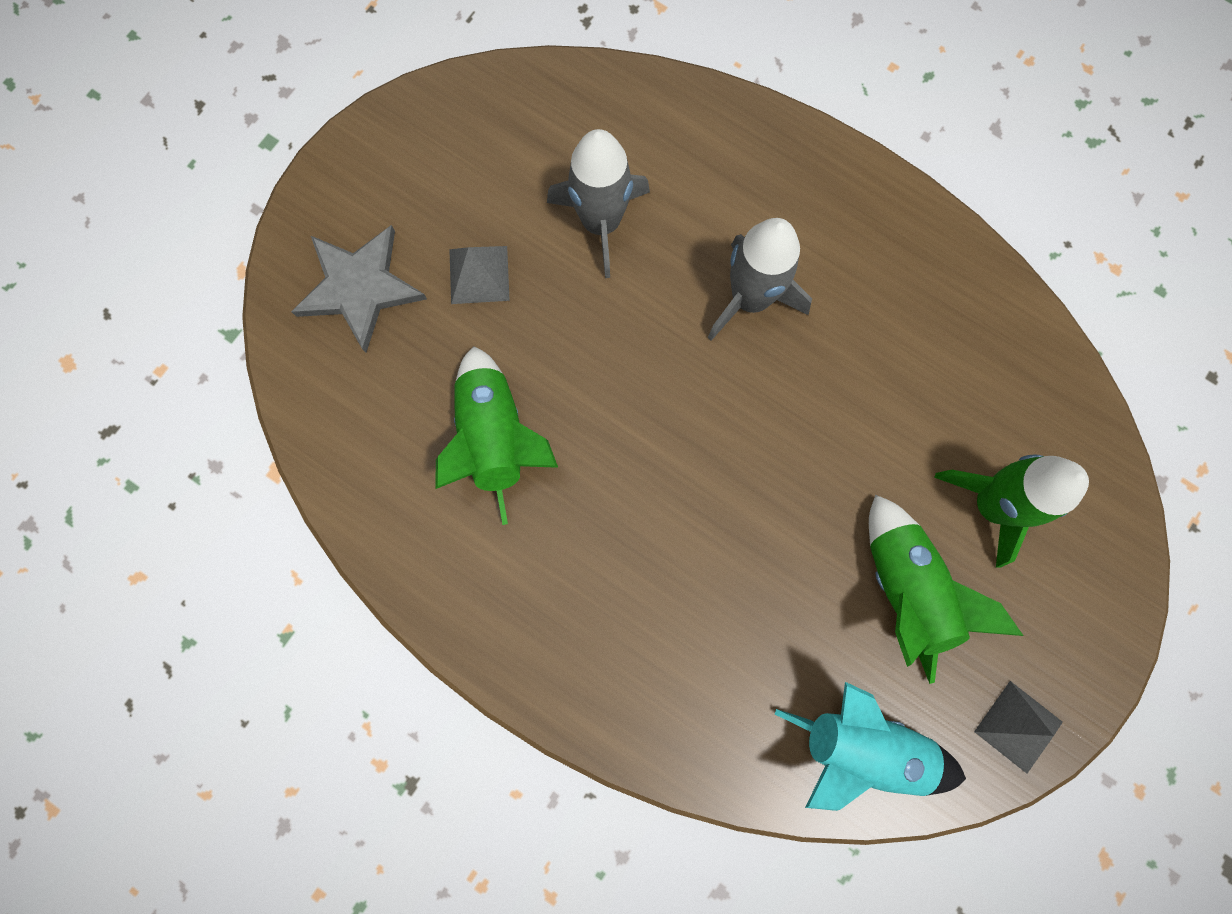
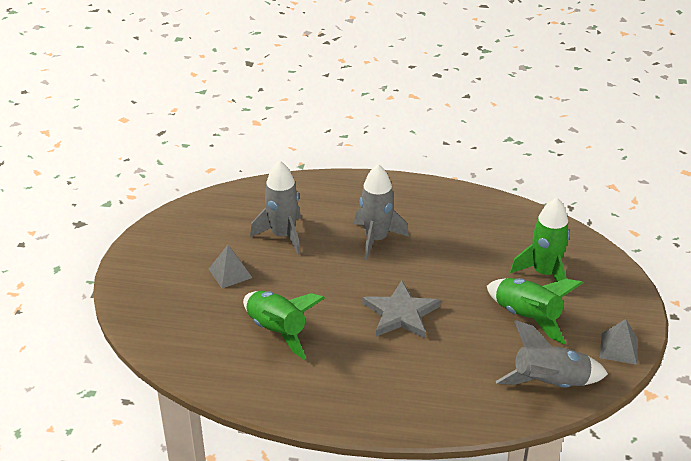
camera: 25 degrees left, 40 degrees down
grey star [291,225,427,353] -> grey star moved to [363,280,441,339]
turquoise rocket [775,682,966,811] -> grey rocket [496,320,608,388]

